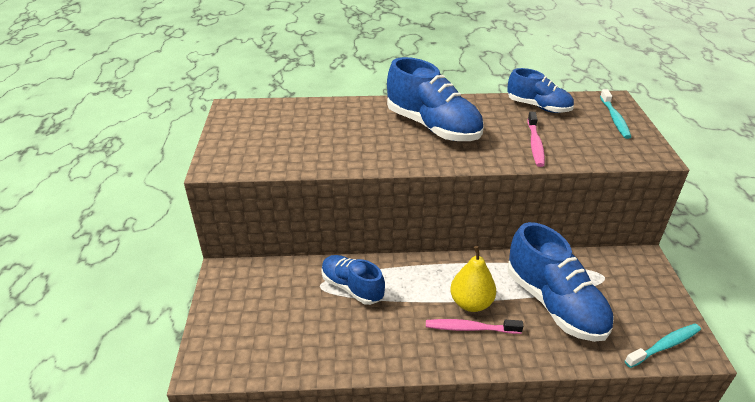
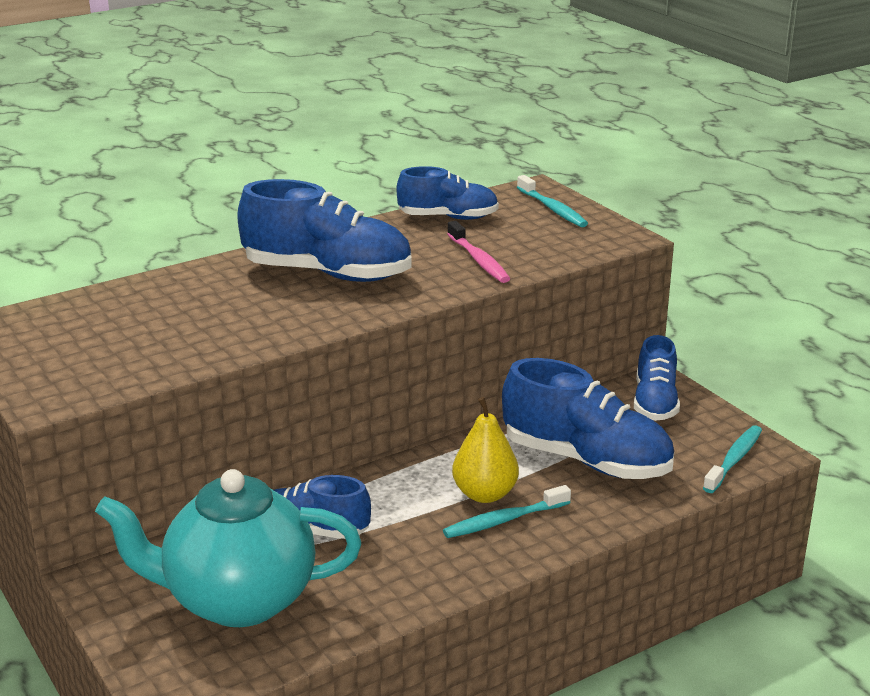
camera: 30 degrees left, 10 degrees down
pink toothbrush [426,319,523,334] -> turquoise toothbrush [443,485,571,538]
none -> turquoise teapot [95,469,361,627]
none -> blue shoe [634,335,680,421]

